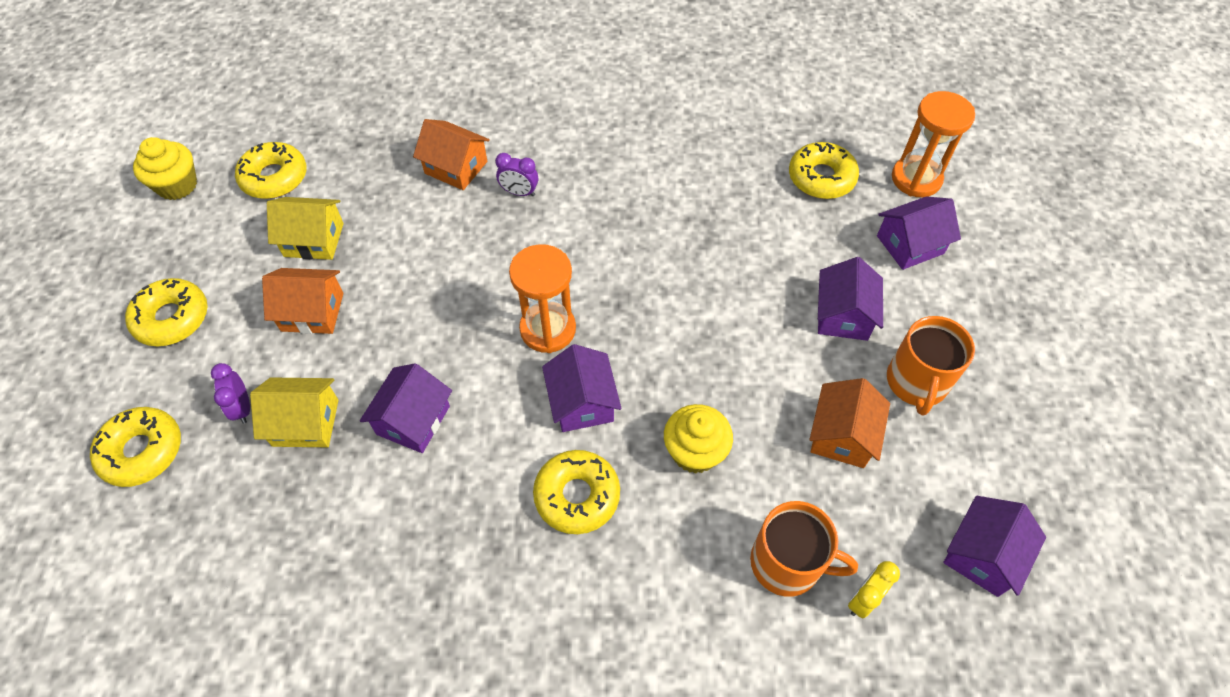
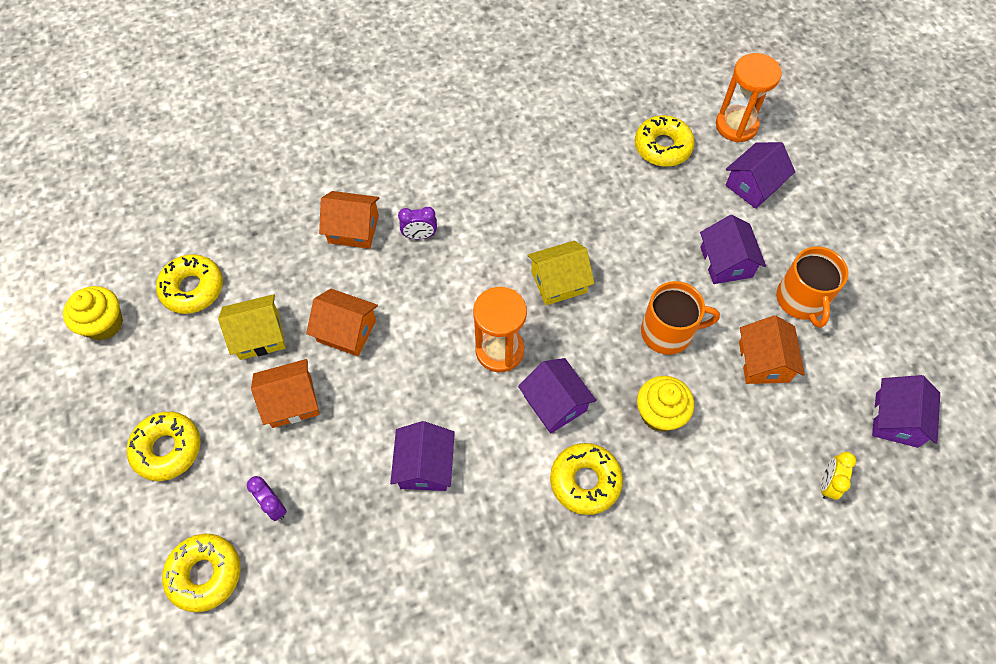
camera: 20 degrees left, 5 degrees up
yellow house [250,378,339,447] -> yellow house moved to [528,240,594,305]
orange mug [750,501,858,597] -> orange mug moved to [641,281,720,355]
none -> orange house [306,289,378,356]

